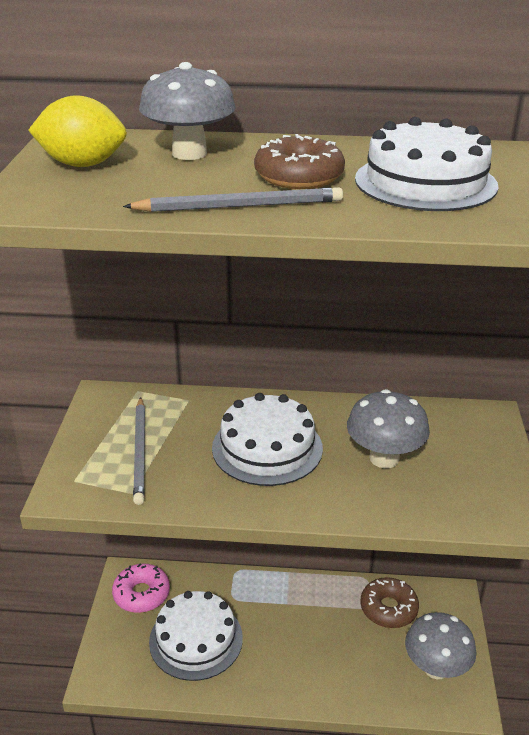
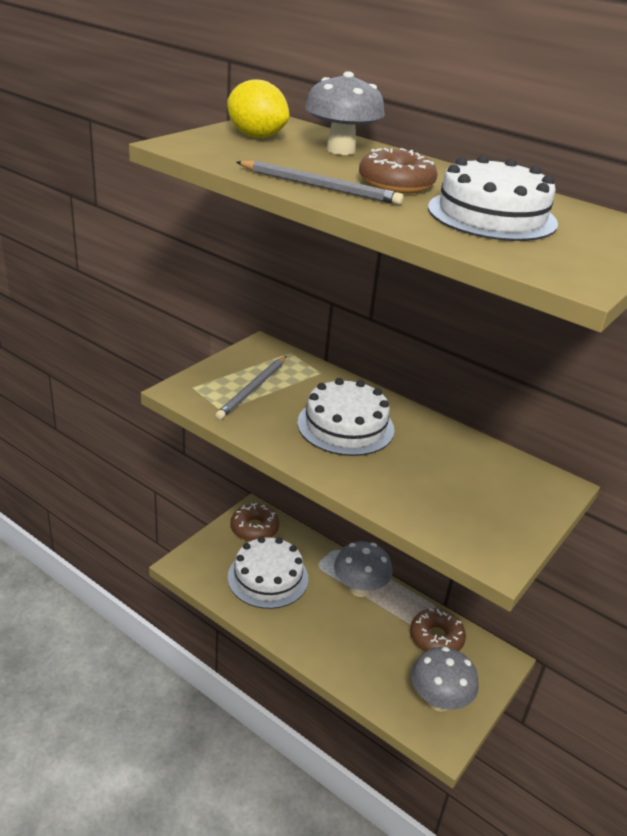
camera: 30 degrees right, 0 degrees up
pink donut [112,563,170,613] -> brown donut [231,503,279,541]
grey mushroom [347,389,430,468] -> grey mushroom moved to [334,541,393,597]

